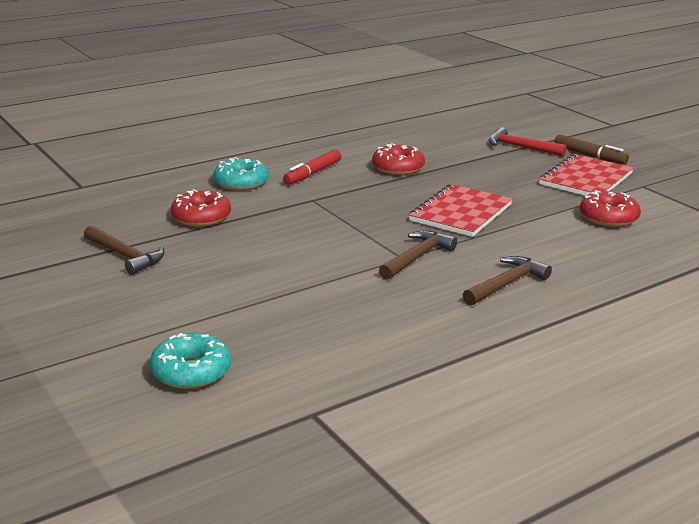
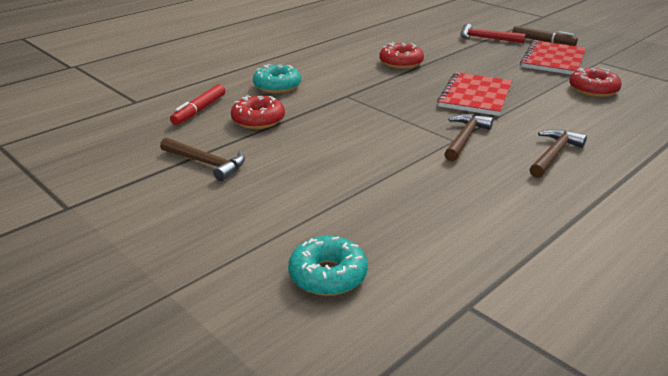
camera: 10 degrees left, 5 degrees up
red marker [283,149,341,185] -> red marker moved to [170,84,225,125]

